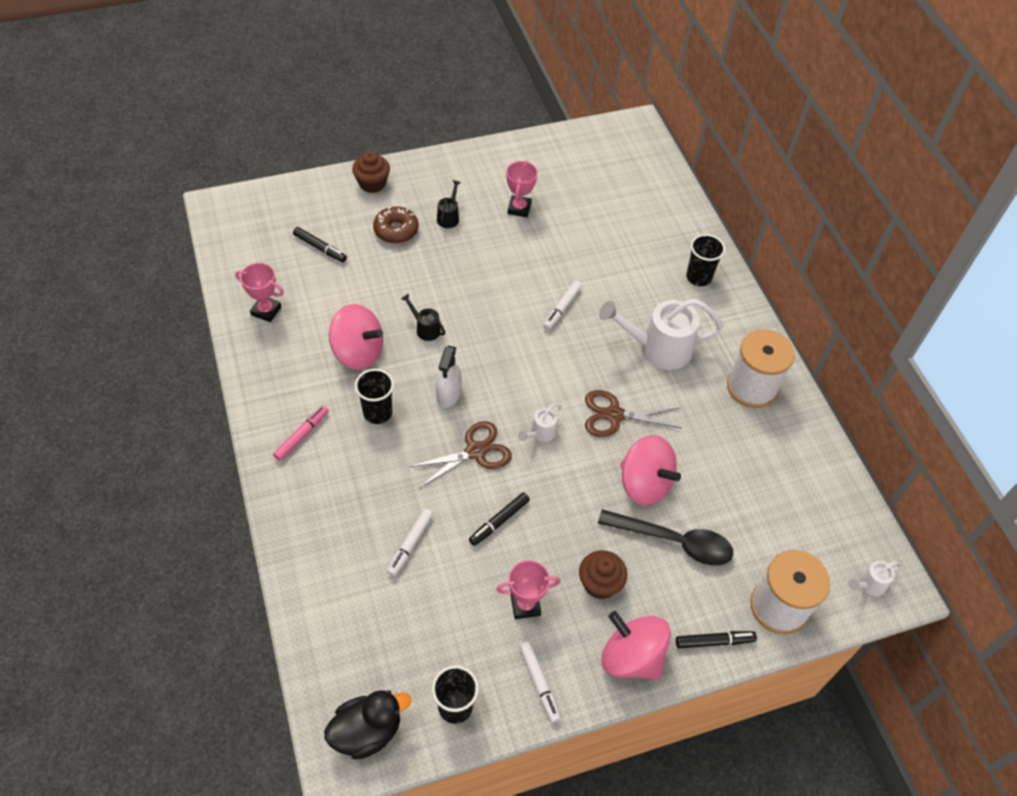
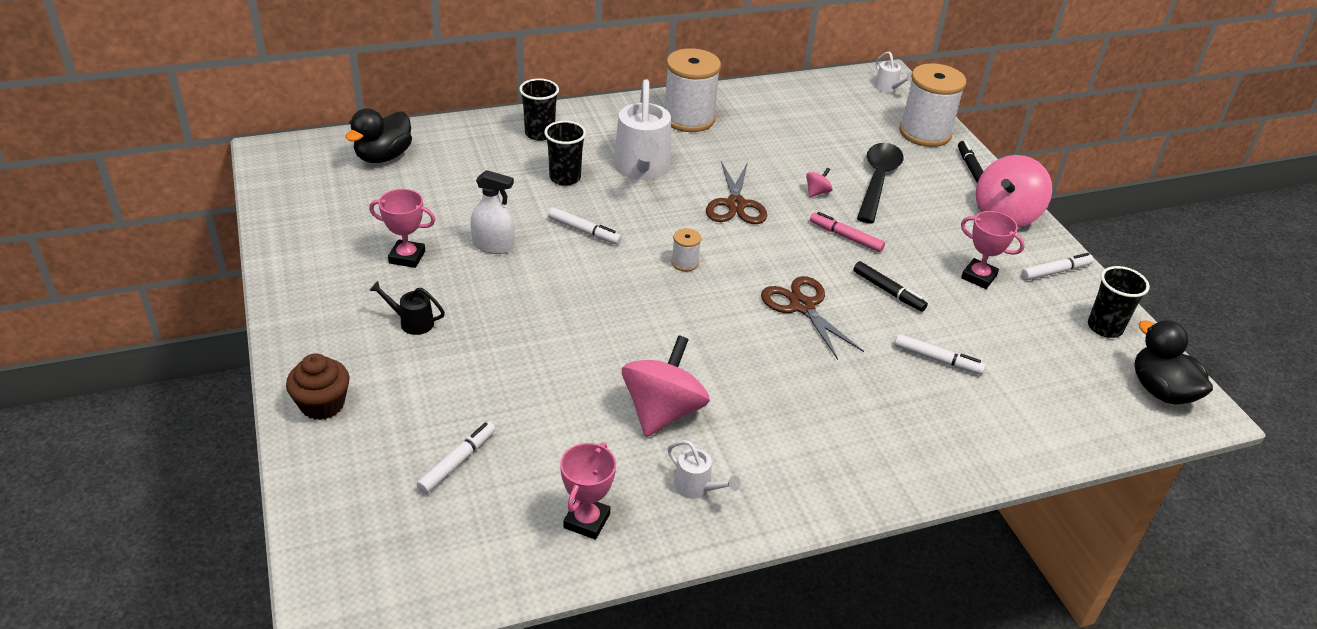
camera: 90 degrees left, 15 degrees down
pink marker [273,405,329,461] -> pink marker moved to [810,212,885,252]
black marker [293,227,347,262] -> white marker [417,422,495,494]
black cup [355,369,394,424] -> black cup moved to [544,121,586,186]
brown donut [373,206,419,244] -> none
black watering can [401,294,445,341] -> none
white spray bottle [436,345,462,408] -> white spray bottle moved to [470,170,515,254]
pink trophy [496,560,560,619] -> pink trophy turned 45 degrees counterclockwise [961,211,1025,289]
white watering can [518,404,562,442] -> white watering can moved to [668,440,740,499]
brown cupcake [579,550,627,599] -> none
pink spinning top [621,435,681,506] -> pink spinning top [806,168,833,197], size x0.42
none -> black duck [345,108,412,163]
none -> white spool [671,228,701,271]

